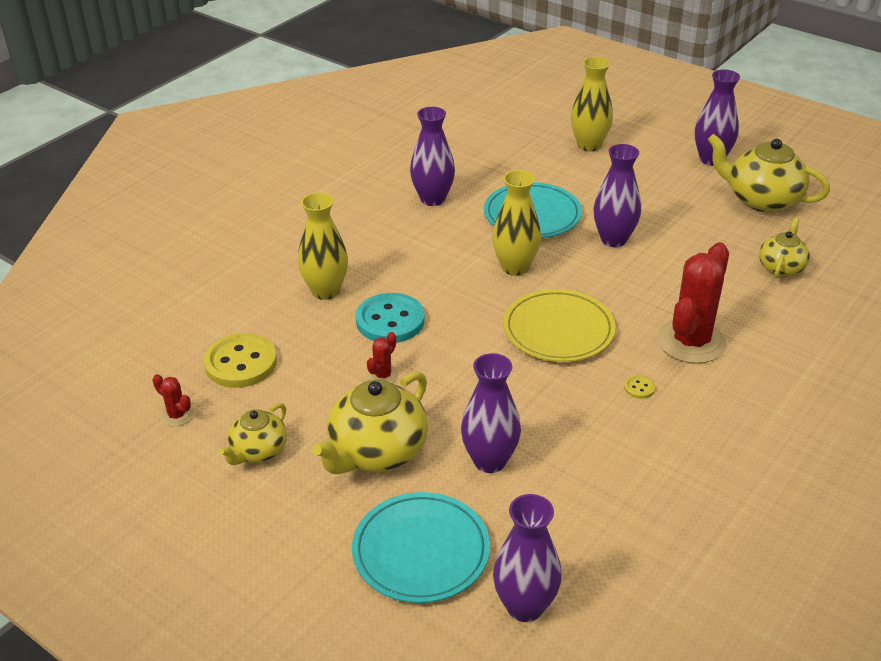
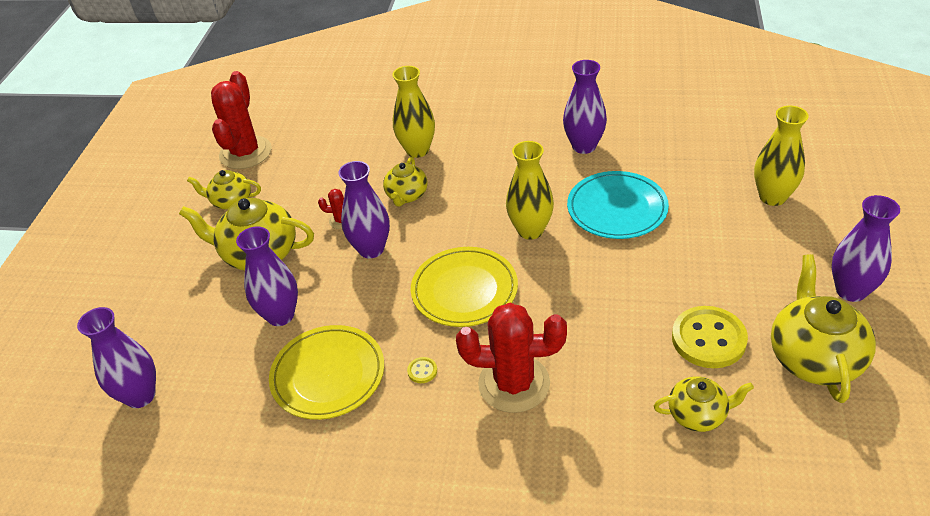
camera: 65 degrees right, 5 degrees up
red cactus [153,374,193,427] -> red cactus [211,71,272,169], size x2.28
yellow button [204,333,277,388] -> yellow button moved to [672,306,748,368]
turquoise plate [352,492,490,603] -> none
turquoise button [356,293,425,343] -> yellow teapot [383,157,428,207]
purple vase [594,144,641,247] -> purple vase moved to [338,161,390,259]
none -> yellow plate [269,325,384,420]

